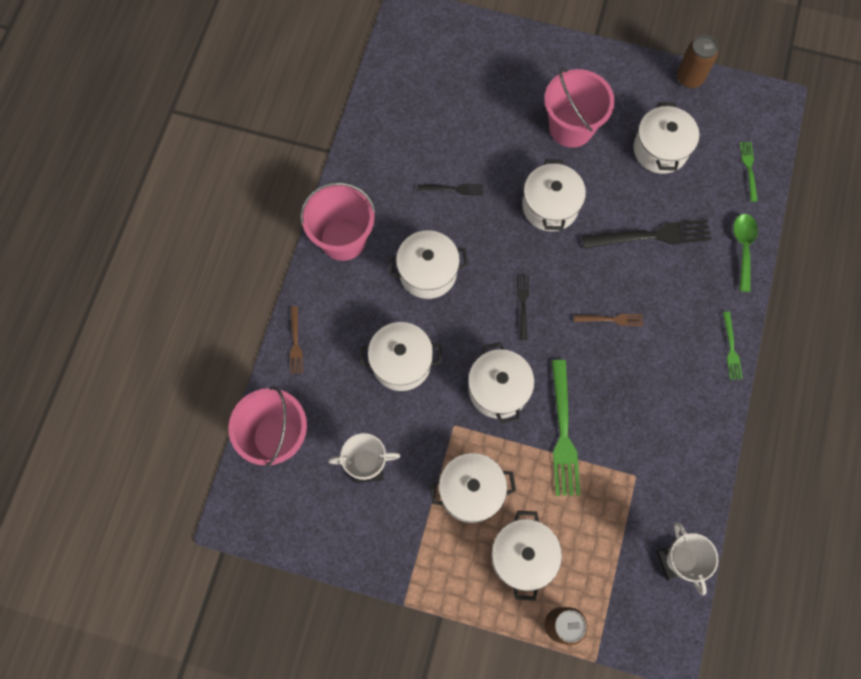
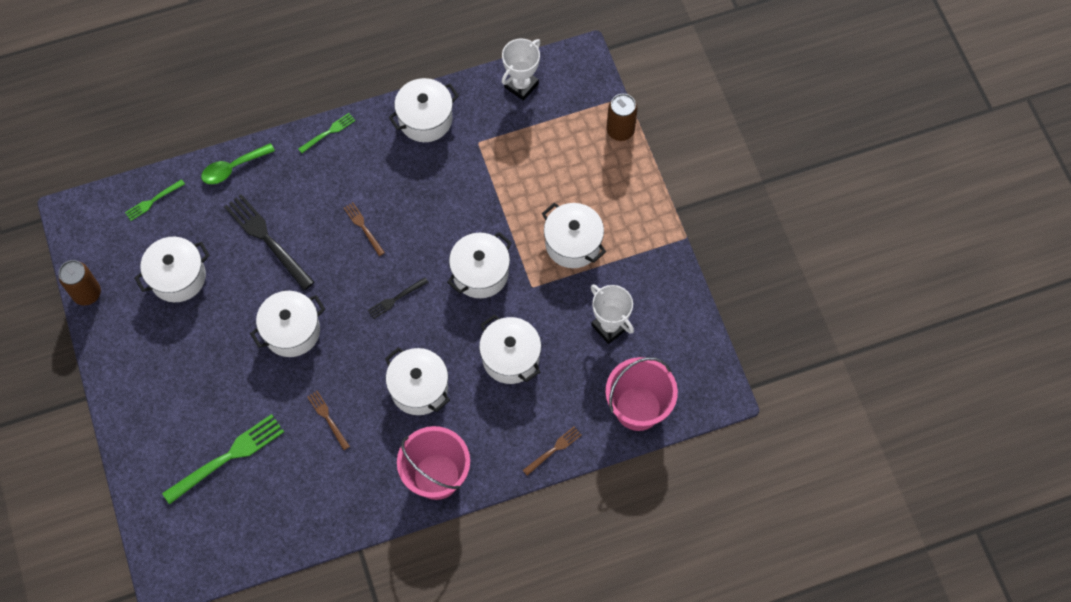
camera: 125 degrees left, 5 degrees down
black fork [417,184,483,195] -> brown fork [307,391,350,450]
white pot [491,511,562,601] -> white pot moved to [388,78,459,142]
pink bucket [544,68,615,148] -> none
green fork [552,360,580,496] -> green fork moved to [162,414,284,505]

